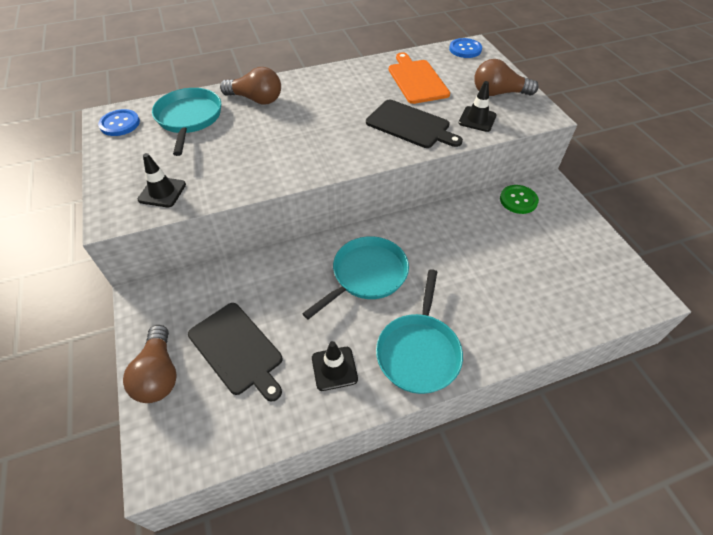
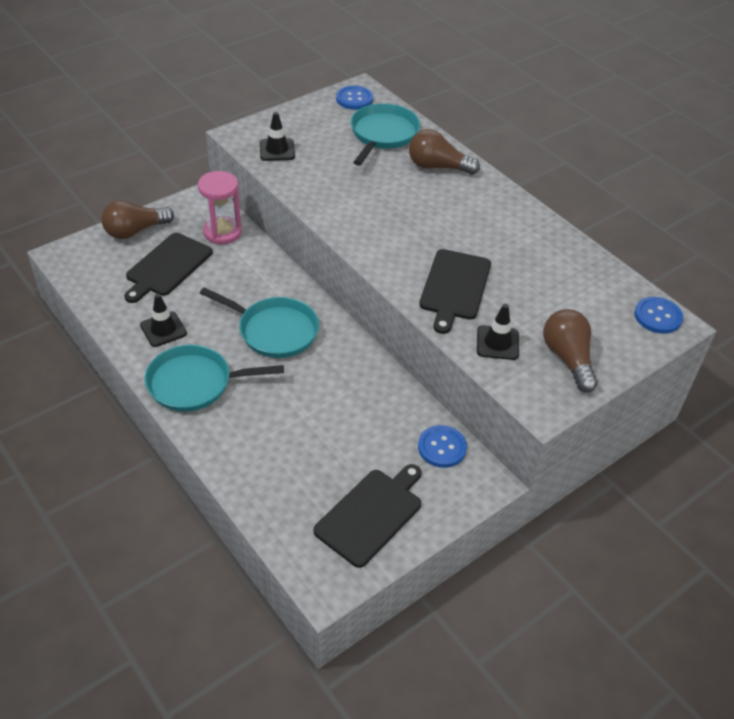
camera: 70 degrees right, 5 degrees down
turquoise pan [152,88,221,156] -> turquoise pan turned 45 degrees counterclockwise [351,103,420,166]
brown light bulb [220,67,281,105] -> brown light bulb turned 105 degrees clockwise [409,129,480,175]
orange cutting board [389,52,450,104] -> none
green button [500,185,539,214] -> blue button [418,425,467,468]
none -> pink hourglass [198,171,242,244]
none -> black cutting board [313,464,422,568]

